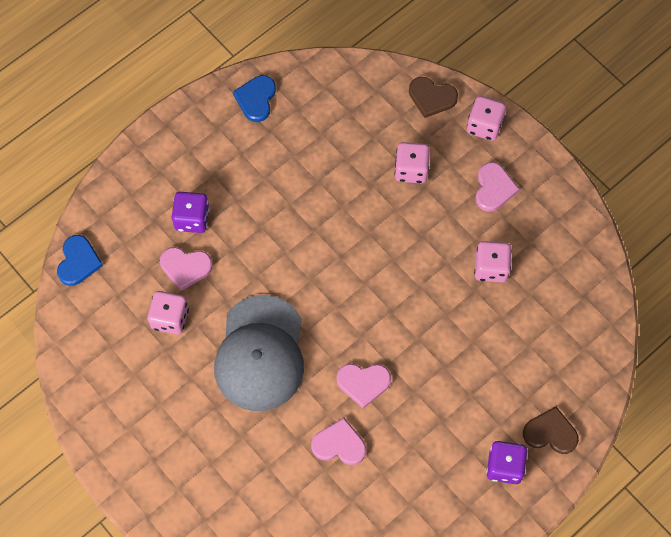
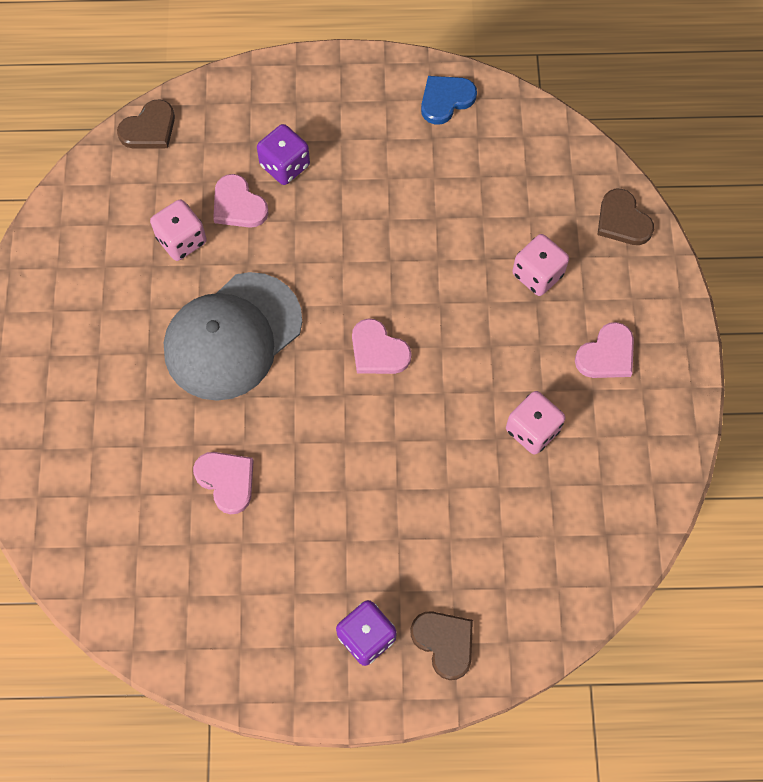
camera: 40 degrees right, 0 degrees up
blue heart [57,235,103,286] -> brown heart [117,99,175,149]
pink heart [336,364,391,409] -> pink heart moved to [352,318,412,374]
pink dice [467,96,506,141] -> none

